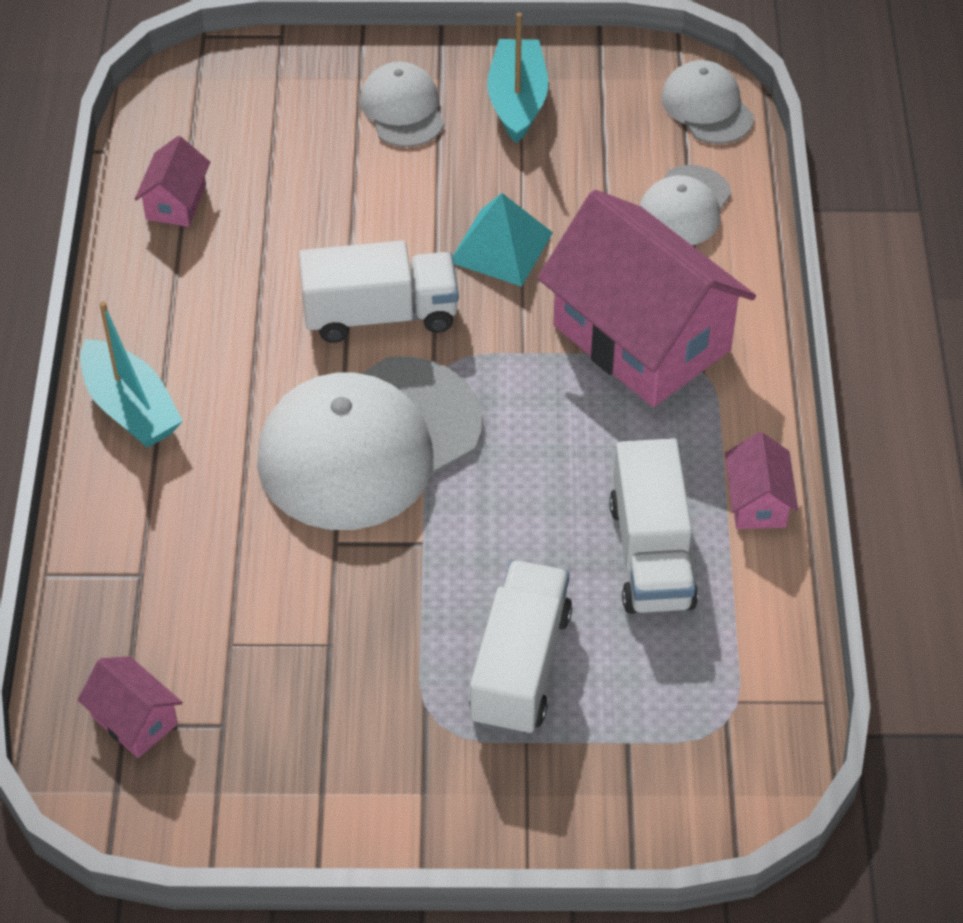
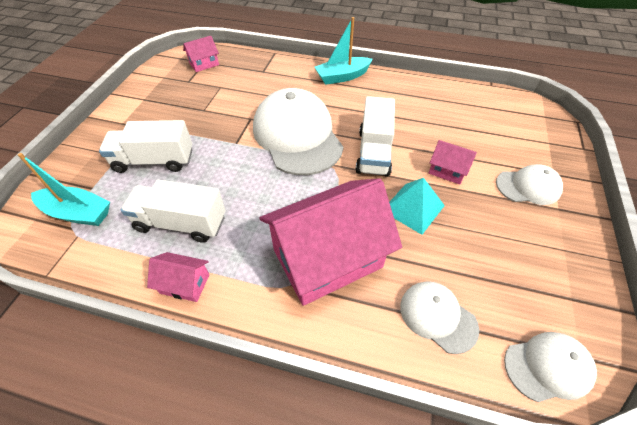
camera: 105 degrees right, 0 degrees up
pink house [135,136,210,227] -> pink house moved to [429,140,477,185]
white truck [469,560,572,736] -> white truck turned 150 degrees clockwise [99,120,192,173]
turquoise boat [487,12,548,144] -> turquoise boat moved to [18,153,110,226]

